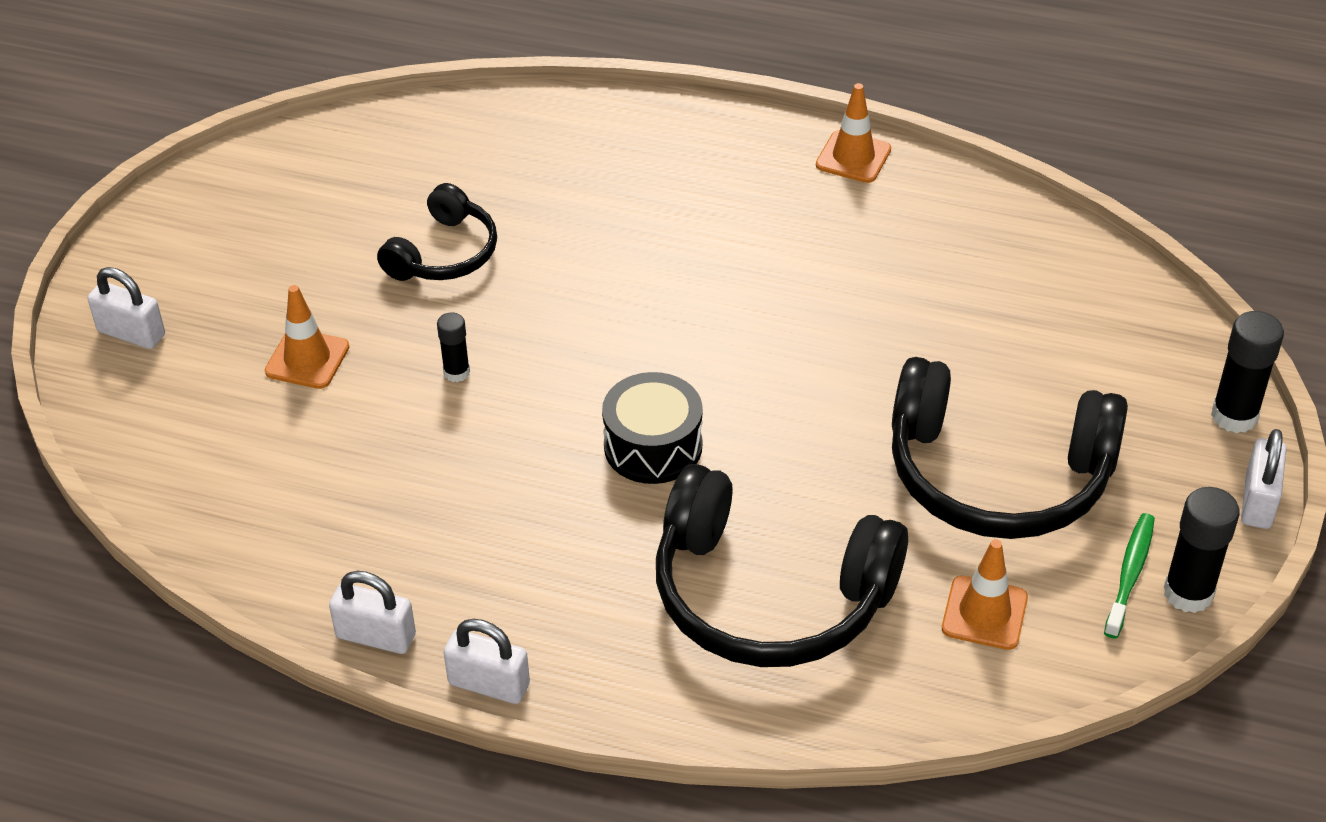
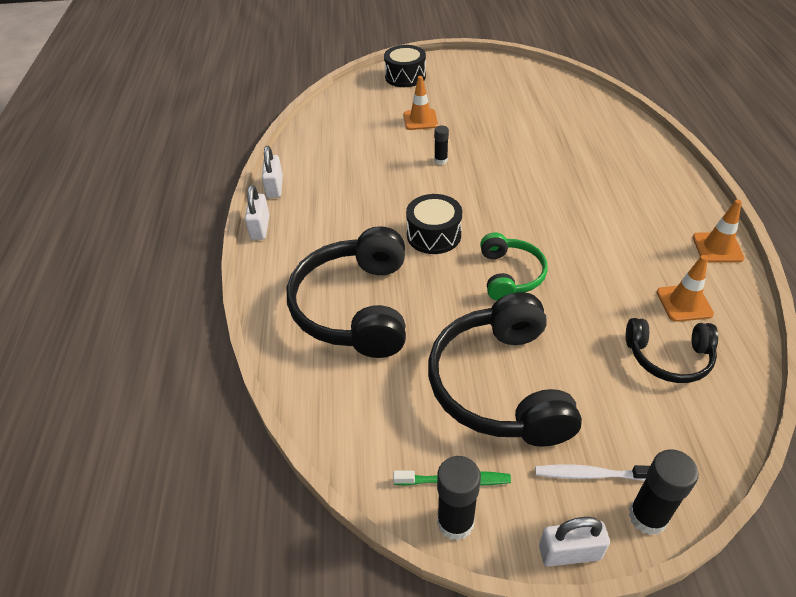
camera: 70 degrees right, 0 degrees up
white padlock [88,267,165,349] -> black drum [384,45,426,87]
black headphones [377,183,497,281] -> black headphones moved to [626,318,718,383]
orange traffic cone [942,539,1028,650] -> orange traffic cone moved to [656,255,714,322]
none -> green headphones [480,232,548,301]
none -> white toothbrush [535,464,650,481]

